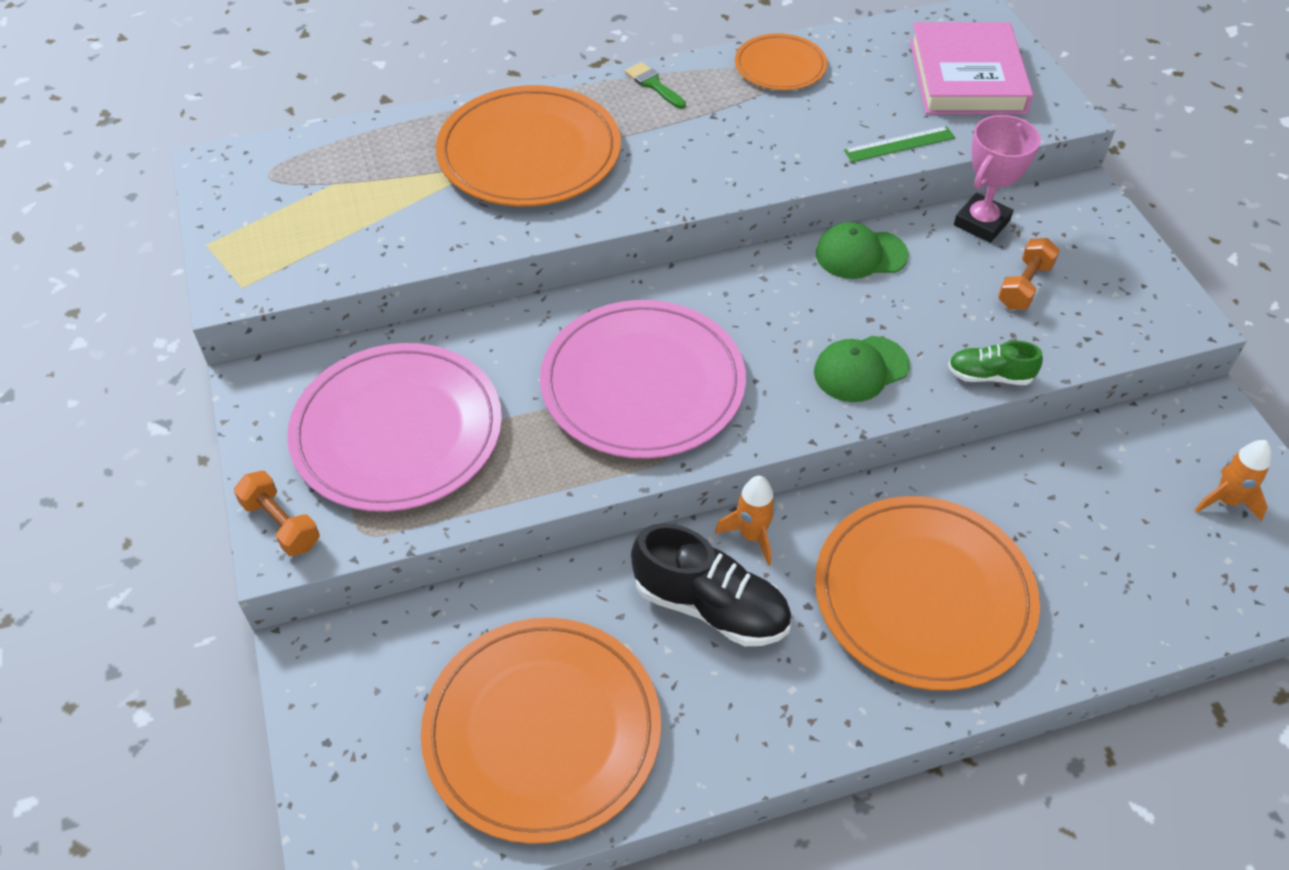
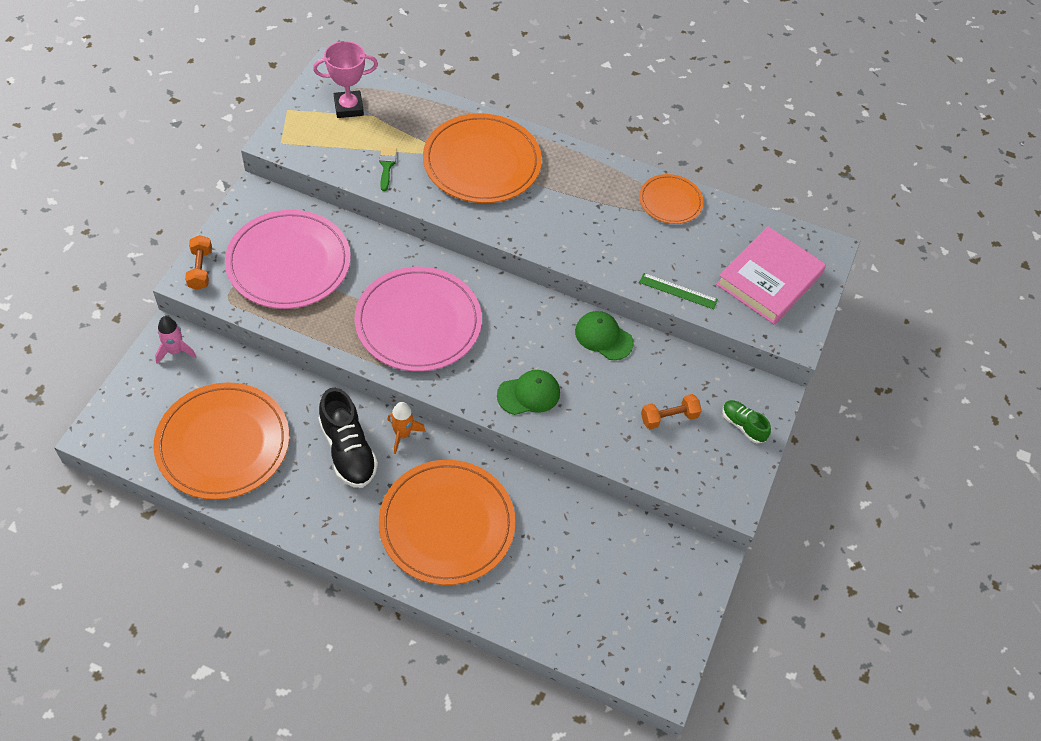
camera: 35 degrees right, 5 degrees up
green brush [625,62,686,109] -> green brush moved to [379,147,397,191]
green cap [814,336,910,402] -> green cap turned 150 degrees clockwise [497,370,560,415]
green shoe [948,341,1043,385] -> green shoe moved to [722,400,771,444]
pink trophy [954,115,1041,243] -> pink trophy moved to [313,41,378,118]
orange rocket [1195,440,1272,521] -> none
none -> pink rocket [155,316,197,364]

